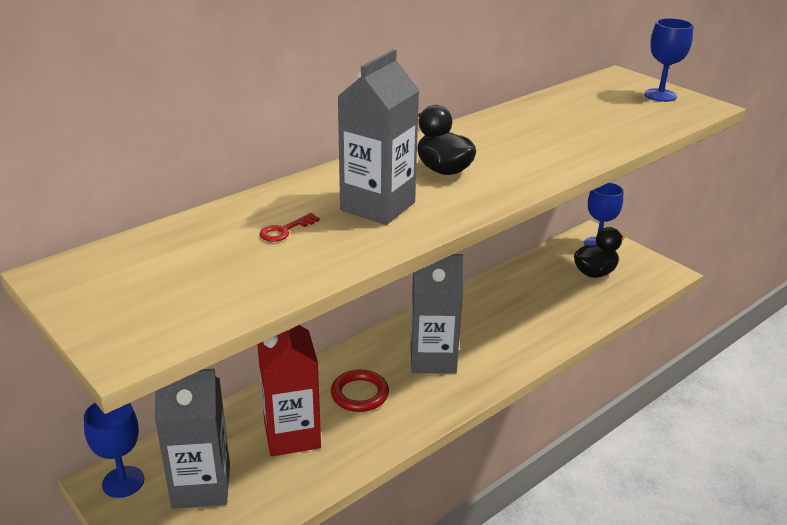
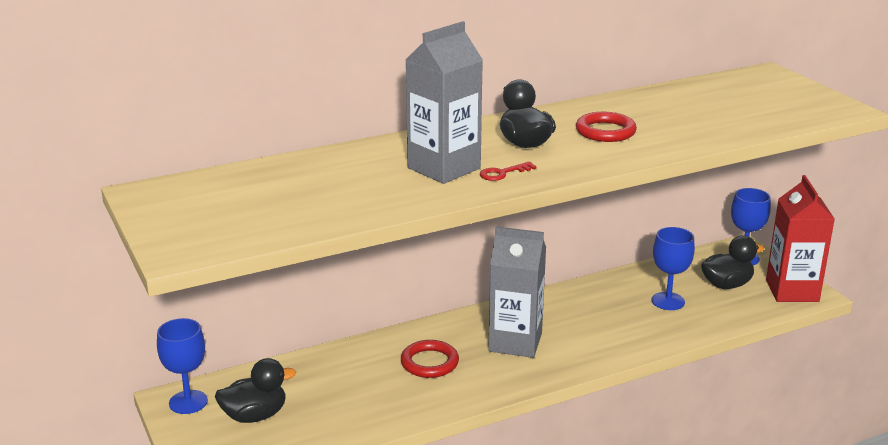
camera: 15 degrees right, 5 degrees down
grey carton [155,369,230,509] -> black duck [215,358,296,423]
red carton [257,325,321,456] -> red carton moved to [766,175,835,302]
red key [260,213,320,242] -> red key moved to [480,161,537,181]
blue goblet [644,18,693,102] -> blue goblet moved to [652,227,695,310]
none -> red ring [576,112,637,142]

